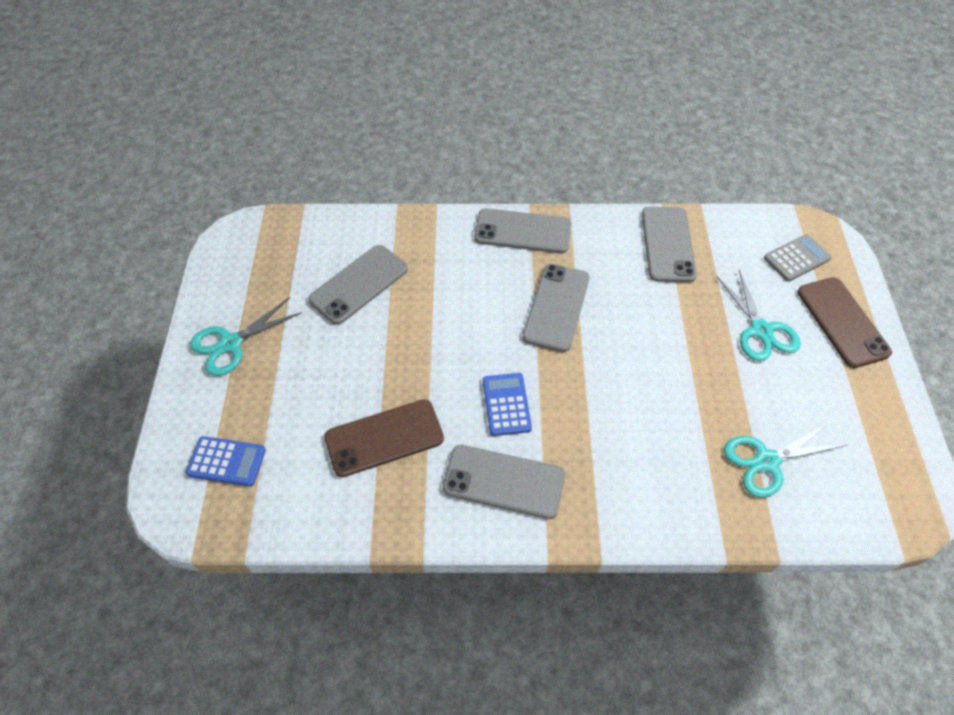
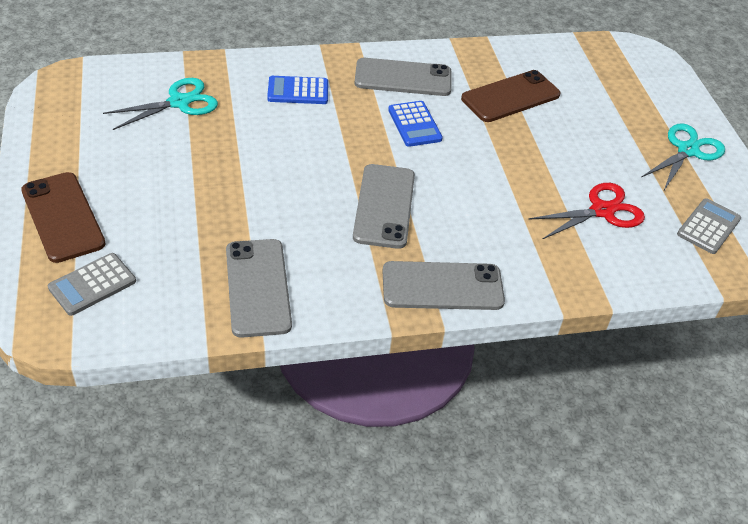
camera: 165 degrees right, 10 degrees down
blue calculator [186,436,266,486] -> blue calculator moved to [267,76,328,104]
grey phone [308,245,408,325] -> red scissors [528,183,645,239]
turquoise scissors [716,270,801,361] -> none
none -> grey calculator [677,198,741,254]

